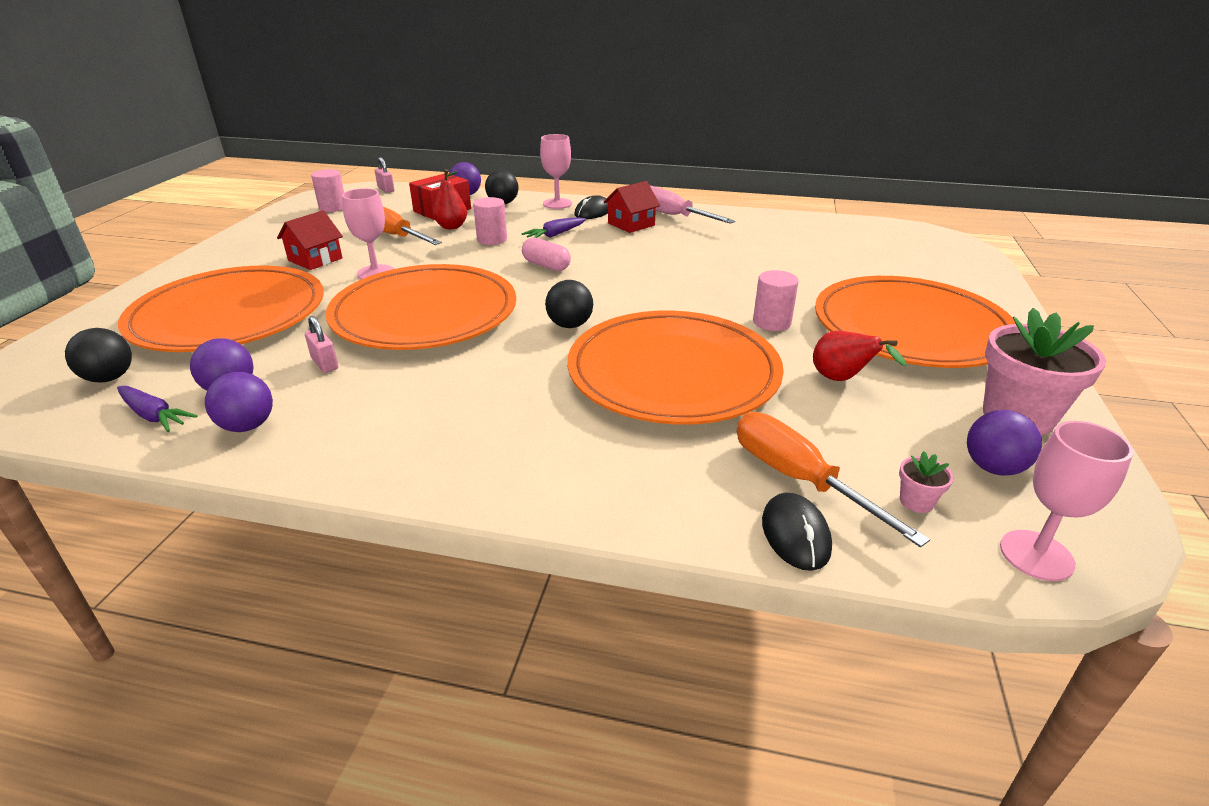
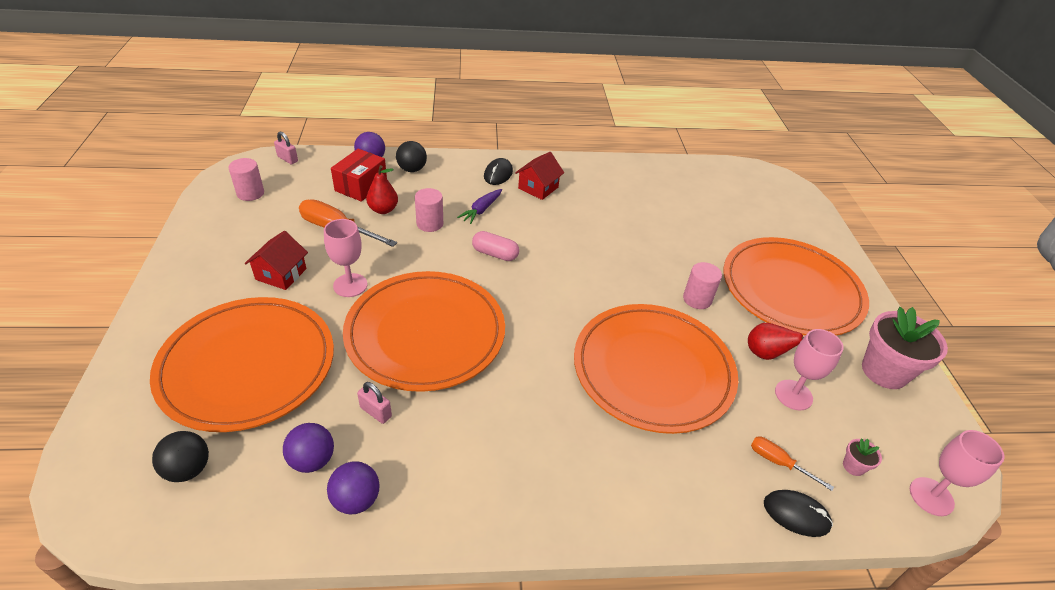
camera: 20 degrees left, 10 degrees up
purple carrot [117,386,197,432] -> none
pink goblet [540,134,572,209] -> pink goblet moved to [775,329,844,410]
black ball [545,280,593,328] -> none
pink screwdriver [650,186,735,224] -> none
orange screwdriver [737,412,930,547] -> orange screwdriver [751,436,834,491], size x0.56
black mouse [762,493,832,571] -> black mouse turned 45 degrees counterclockwise [764,490,833,537]
purple ball [967,410,1042,476] -> none

